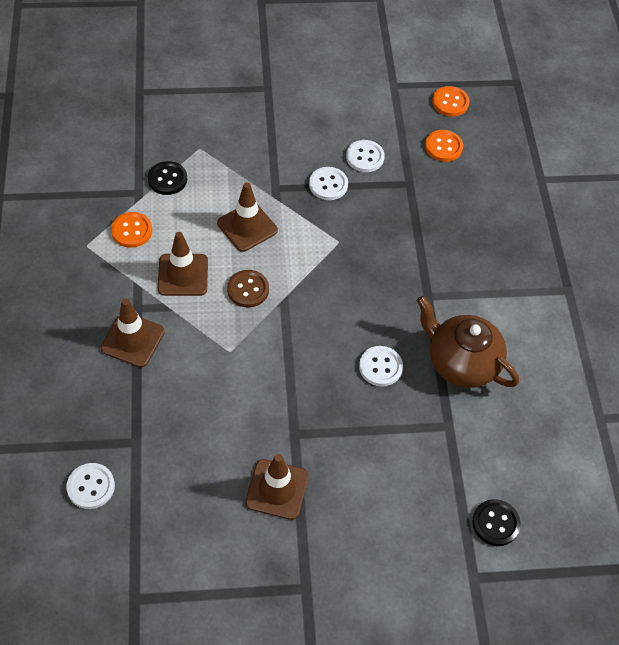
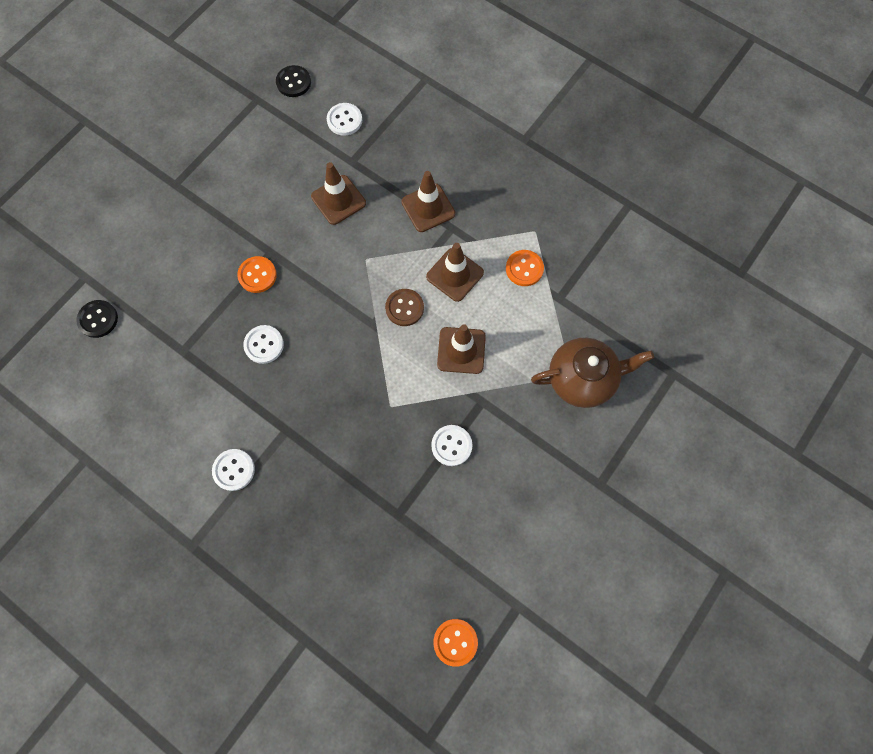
camera: 135 degrees right, 15 degrees up
black button [148,161,187,195] -> black button moved to [276,65,311,97]
brown traffic cone [245,454,309,520] -> brown traffic cone moved to [311,162,366,225]
white button [346,140,385,172] -> white button moved to [212,449,255,491]
brown teapot [417,296,519,388] -> brown teapot moved to [531,338,654,408]
orange button [425,130,463,162] -> orange button moved to [237,256,277,293]

